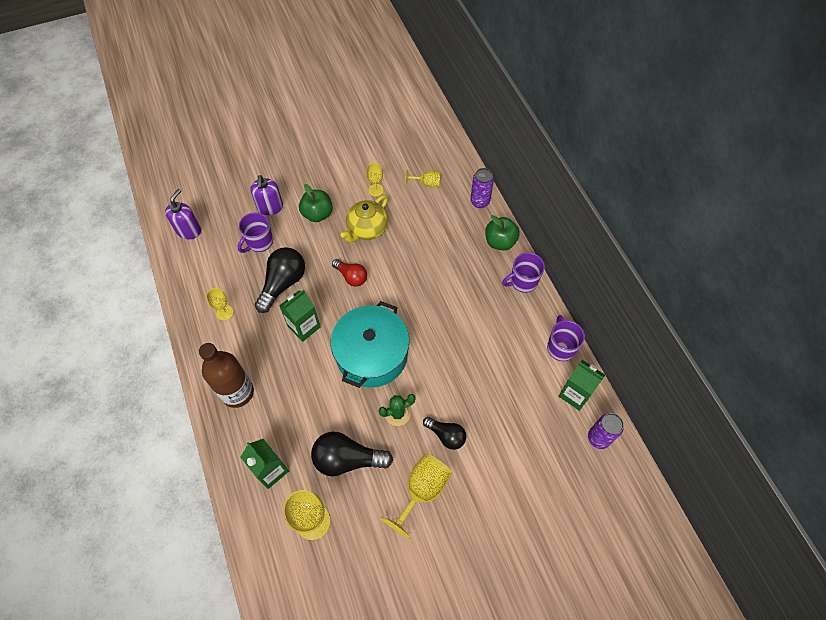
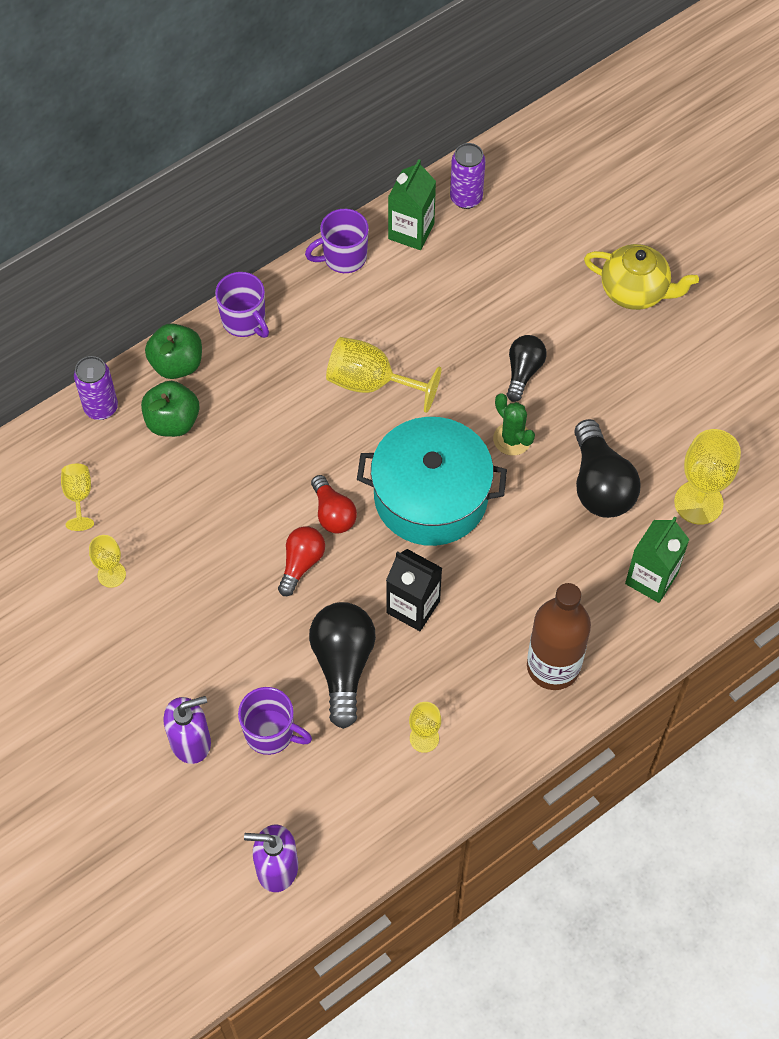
camera: 105 degrees left, 0 degrees up
black light bulb [255,247,305,313] -> black light bulb turned 75 degrees clockwise [309,602,376,729]
green carton [279,289,320,342] -> black carton [386,549,442,631]
green apple [299,184,333,222] -> green apple moved to [141,381,200,437]
yellow teapot [341,195,388,243] -> yellow teapot moved to [584,244,699,310]
yellow goblet [381,454,452,539] -> yellow goblet moved to [326,337,441,413]
none -> red light bulb [311,475,357,534]

